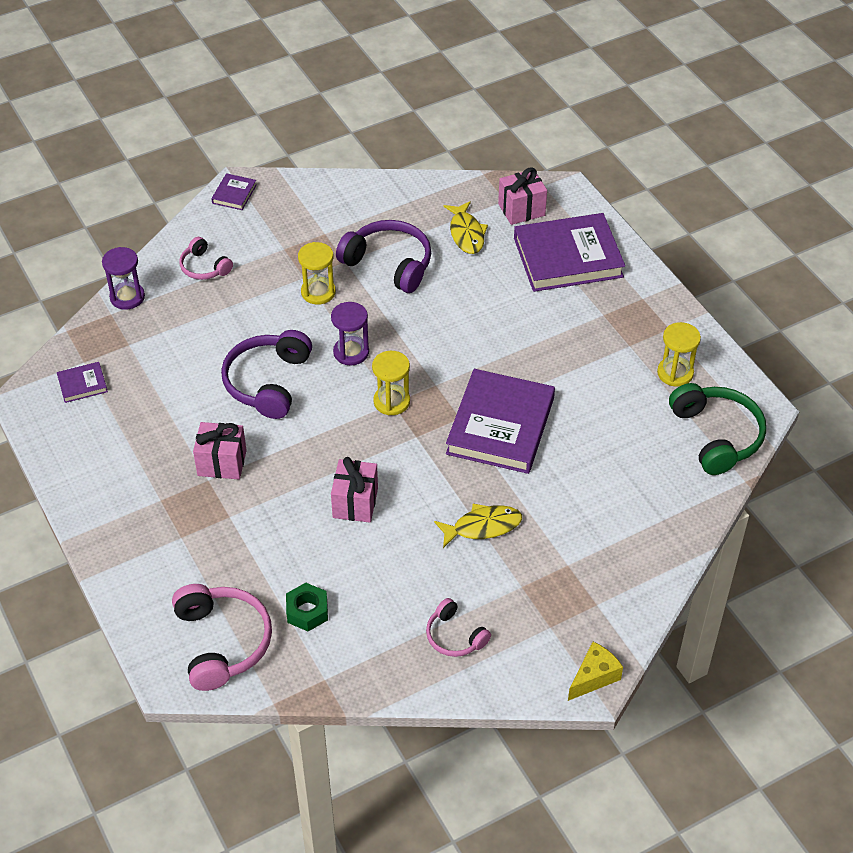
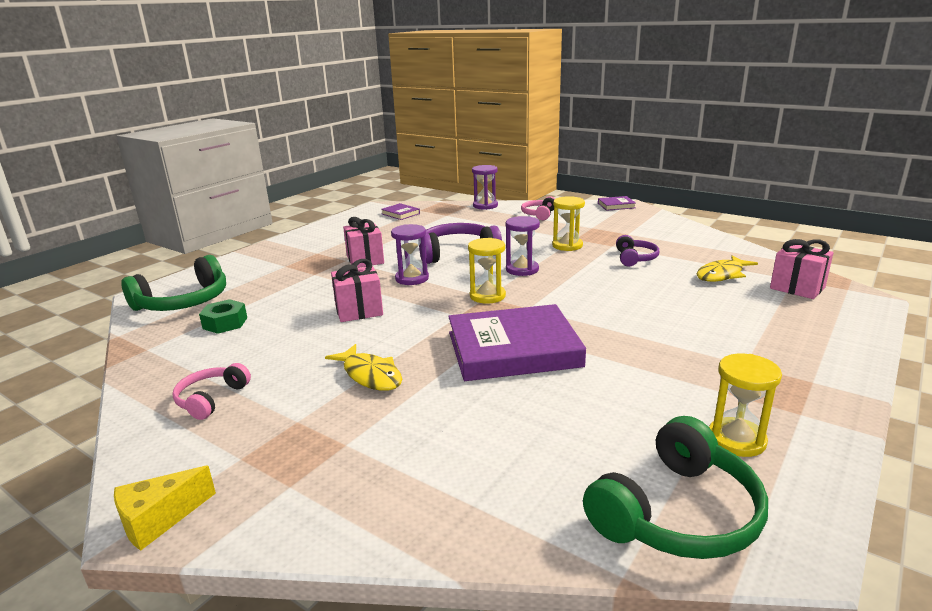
camera: 65 degrees right, 25 degrees down
pink headphones [172,584,272,691] -> green headphones [121,255,226,311]
purple headphones [336,220,431,293] -> purple headphones [616,235,659,266], size x0.57
purple book [514,213,625,292] -> none
yellow cheese [568,642,623,701] -> yellow cheese turned 120 degrees clockwise [114,466,216,551]
none -> purple hourglass [391,224,429,285]

